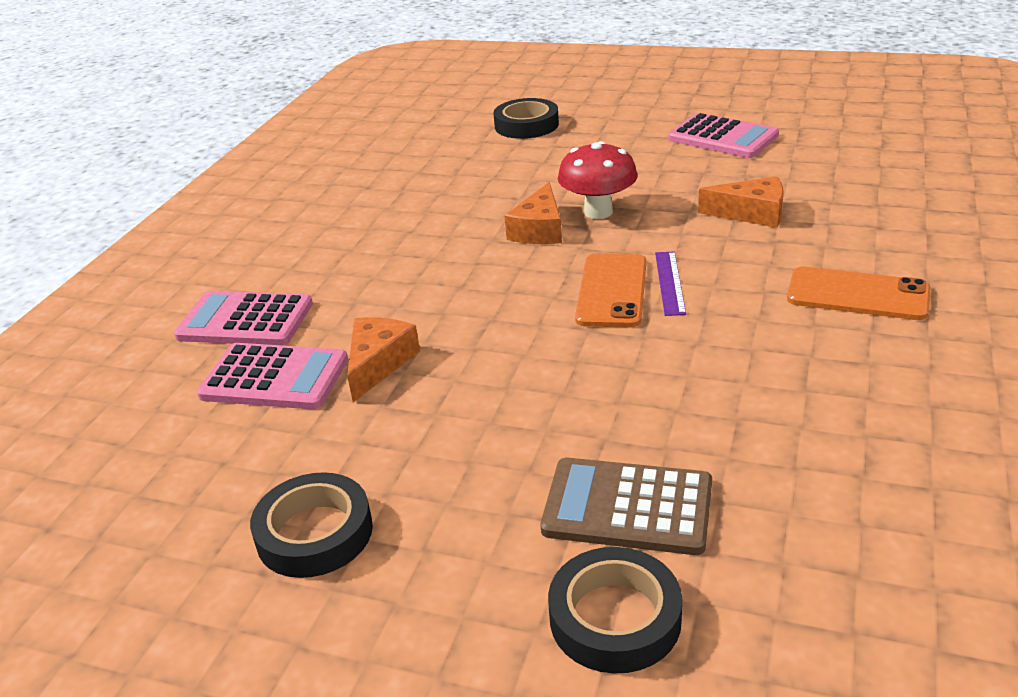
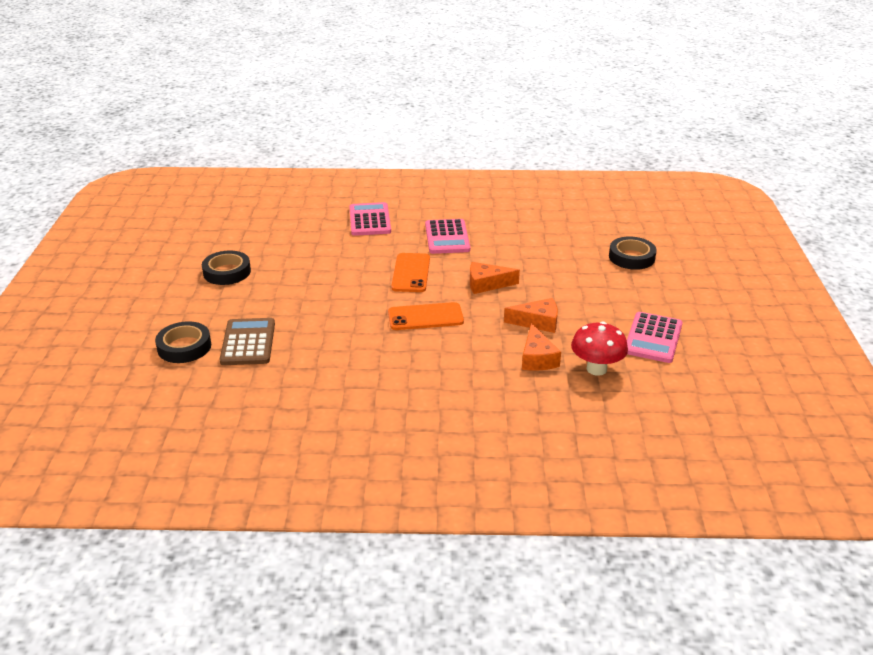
camera: 70 degrees right, 0 degrees up
pink calculator [197,343,348,410] -> pink calculator moved to [425,219,470,254]
orange cheese [347,317,420,402] -> orange cheese moved to [504,298,558,333]
red mushroom [558,141,638,219] -> red mushroom moved to [571,322,628,376]
purple ruler [655,252,686,316] -> none
orange phone [787,266,930,320] -> orange phone moved to [391,253,430,292]

